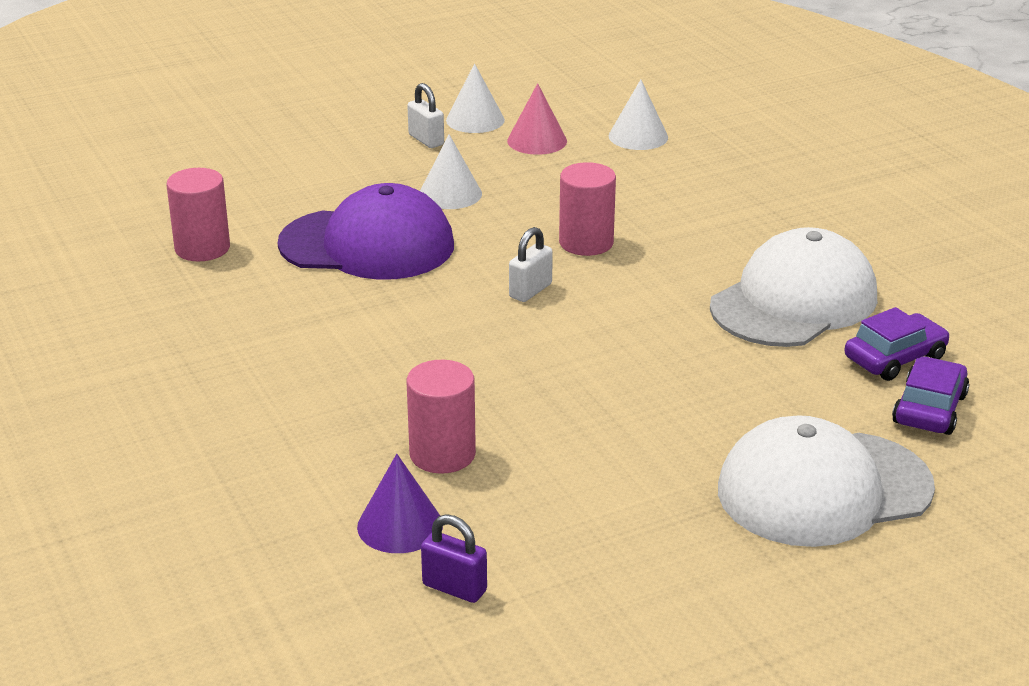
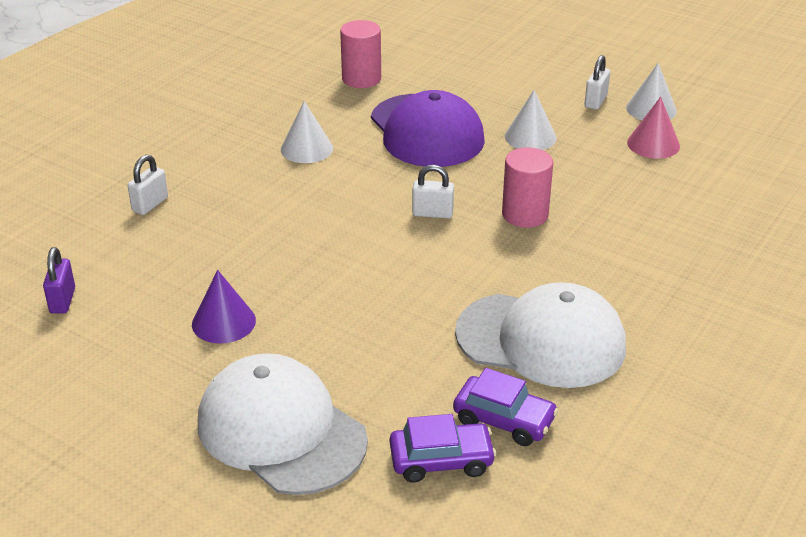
camera: 60 degrees right, 5 degrees up
purple cone [357,454,443,553] -> purple cone moved to [192,270,256,344]
pink cylinder [407,360,476,474] -> none
white cone [609,80,668,150] -> white cone moved to [281,101,333,163]
none -> white padlock [128,155,168,215]

